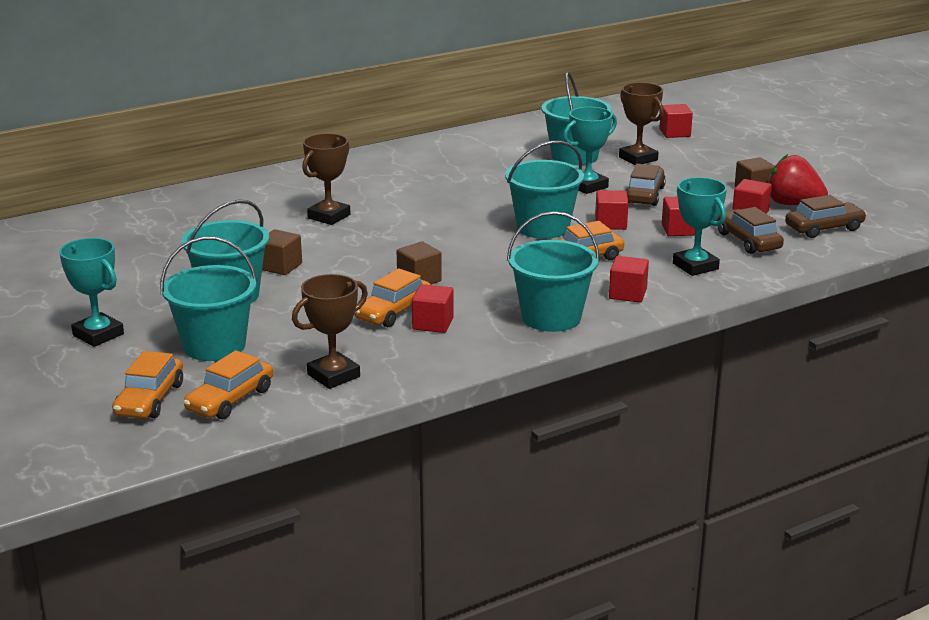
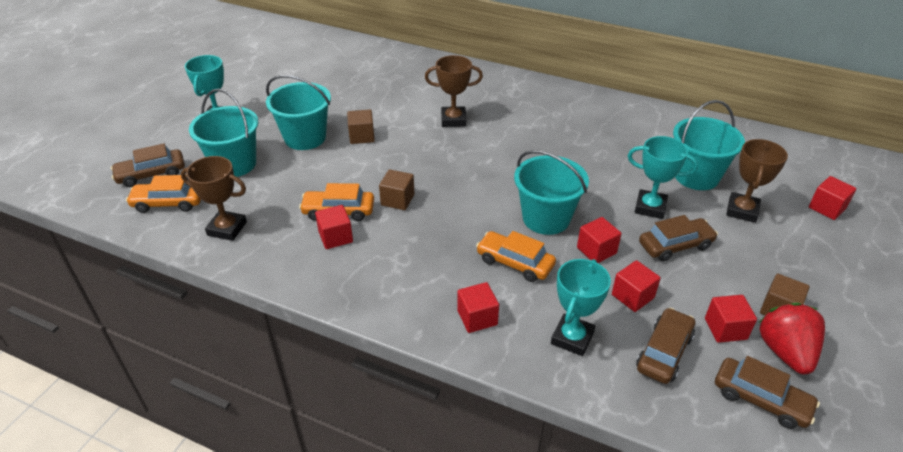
camera: 55 degrees right, 15 degrees up
orange car [112,351,183,419] -> brown car [111,143,185,187]
turquoise bucket [507,211,600,332] -> none

